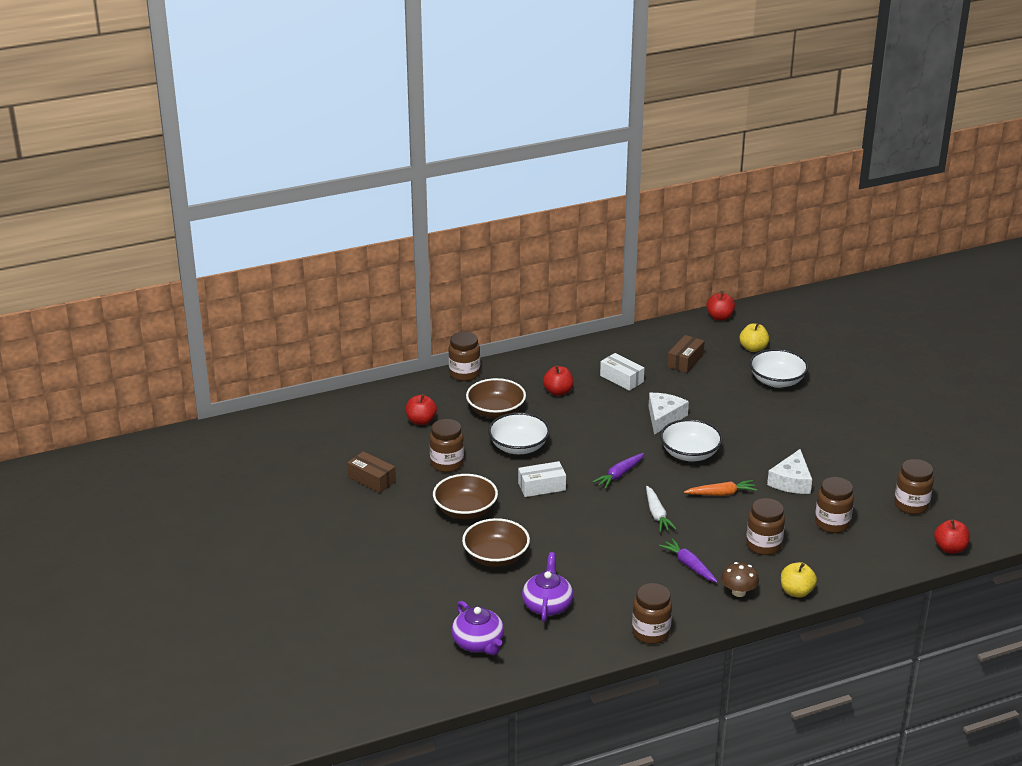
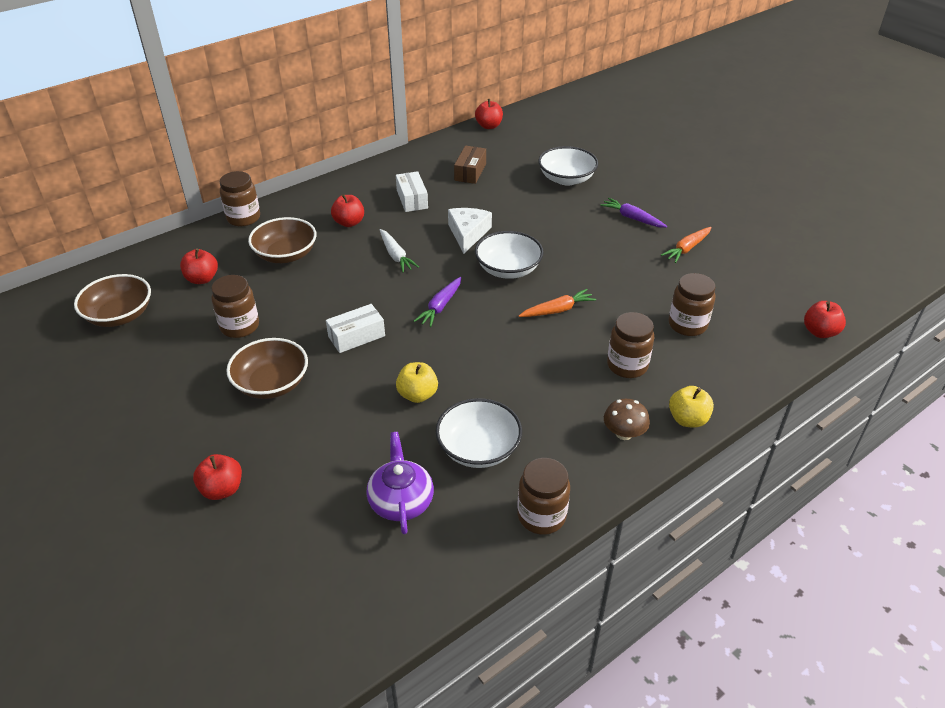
camera: 15 degrees left, 10 degrees up
brown box [347,451,396,493] -> none
purple teapot [451,601,504,655] -> none
brown bowl [462,518,530,567] -> brown bowl moved to [74,274,151,327]
white bowl [488,412,550,454] -> white bowl moved to [435,398,522,468]
white box [600,353,644,391] -> white box turned 45 degrees clockwise [396,171,428,212]
white carrot [646,486,677,532] -> white carrot moved to [380,229,419,273]
purple carrot [659,539,718,582] -> purple carrot moved to [600,198,667,228]
yellow apple [740,323,769,352] -> yellow apple moved to [396,362,438,403]
white cheese [767,449,812,494] -> none
brown jar [894,459,934,514] -> none
none -> red apple [193,454,242,500]
none -> orange carrot [661,227,712,263]

